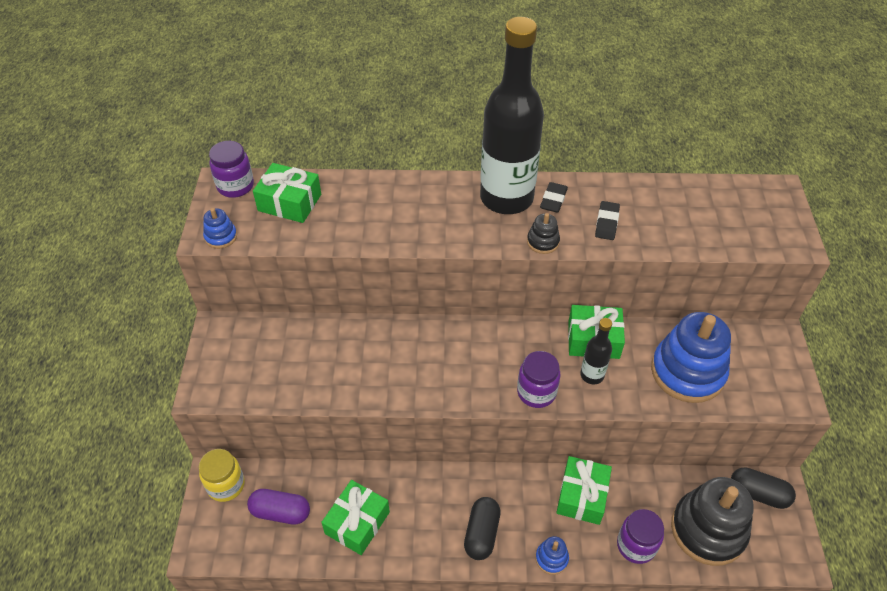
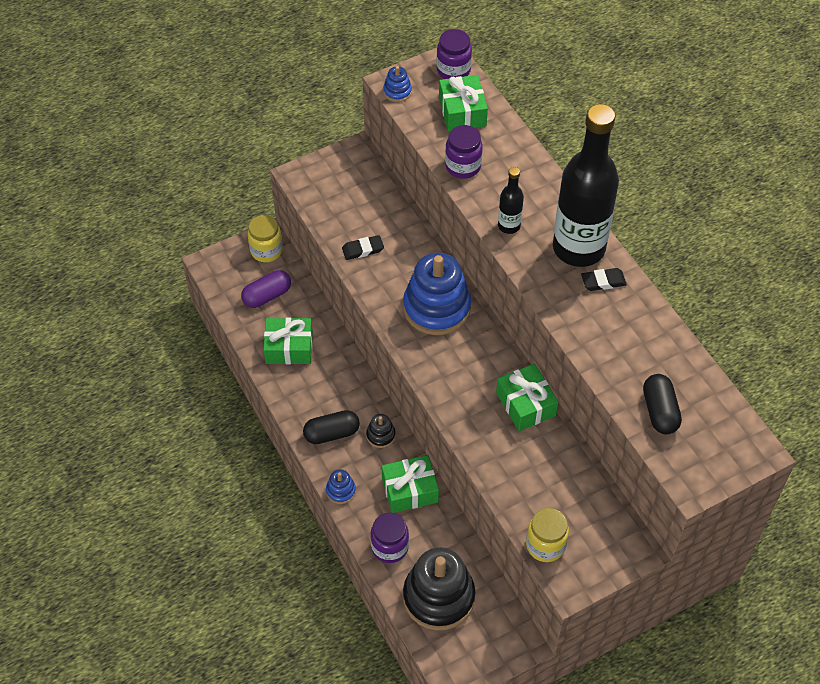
camera: 60 degrees right, 5 degrees up
purple capsule [247,489,310,525] -> purple capsule turned 75 degrees clockwise [241,270,291,308]
purple jar [517,351,560,408] -> purple jar moved to [445,125,483,179]
black stacking toy [527,213,560,254] -> black stacking toy moved to [366,414,396,448]
black bottle [580,318,612,384] -> black bottle moved to [498,167,524,234]
black eraser [595,201,620,240] -> black eraser moved to [342,235,384,260]
blue stacking toy [651,312,731,403] -> blue stacking toy moved to [403,253,471,335]
black capsule [731,467,796,509] -> black capsule moved to [643,374,682,434]
none -> yellow jar [526,508,569,562]

